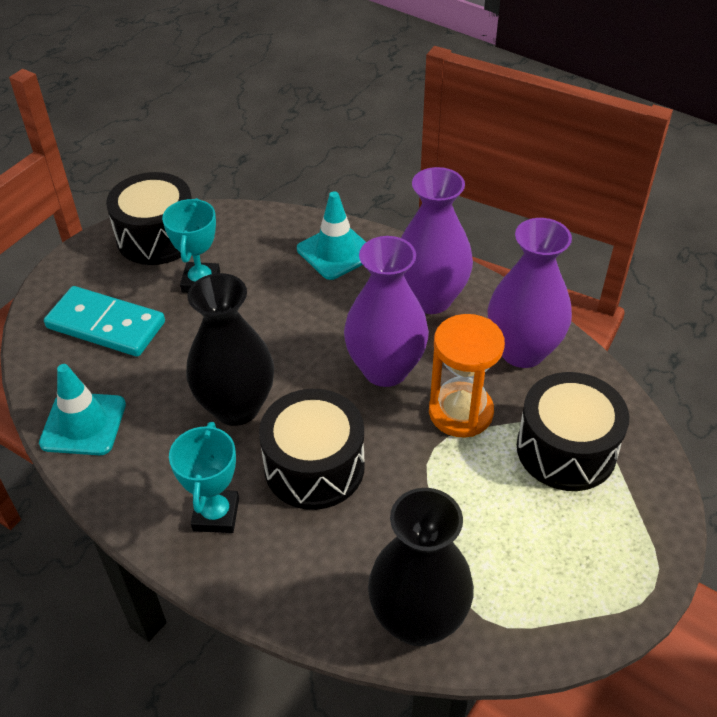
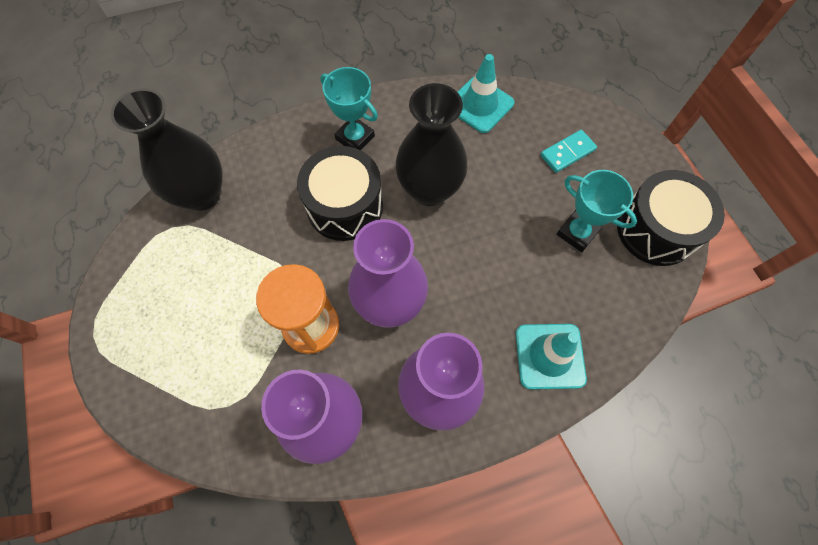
camera: 125 degrees right, 20 degrees up
turquoise domino [44,286,165,357] -> turquoise domino [540,130,597,173], size x0.58
black drum [517,372,629,491] -> none

